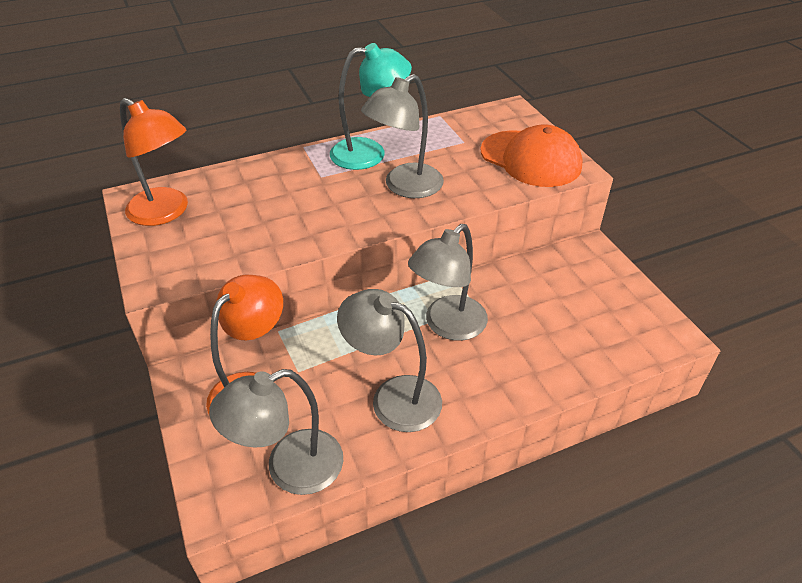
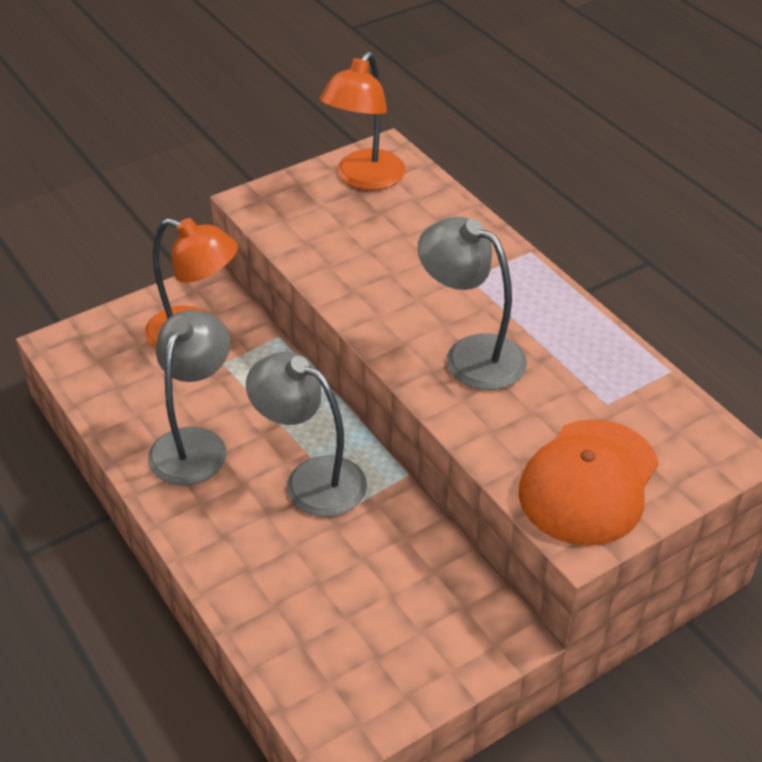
camera: 80 degrees right, 0 degrees up
grey lamp [209,369,343,495] -> none
turquoise lamp [330,43,412,170] -> none

